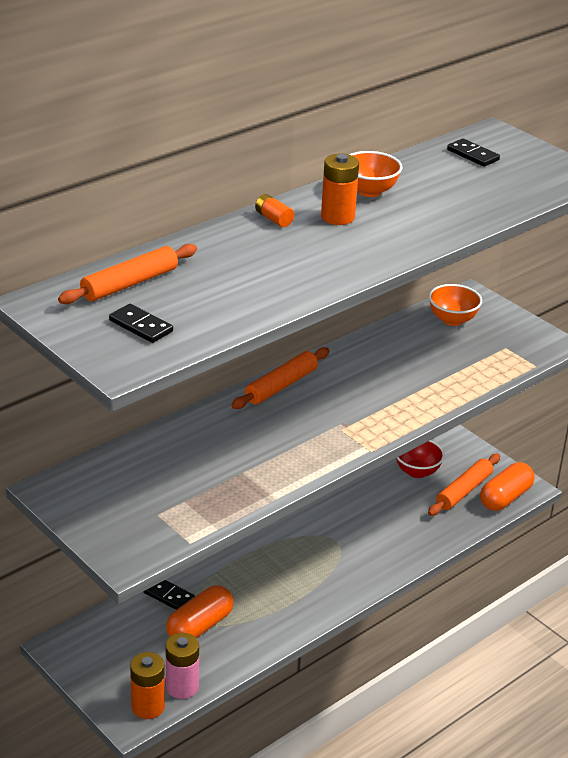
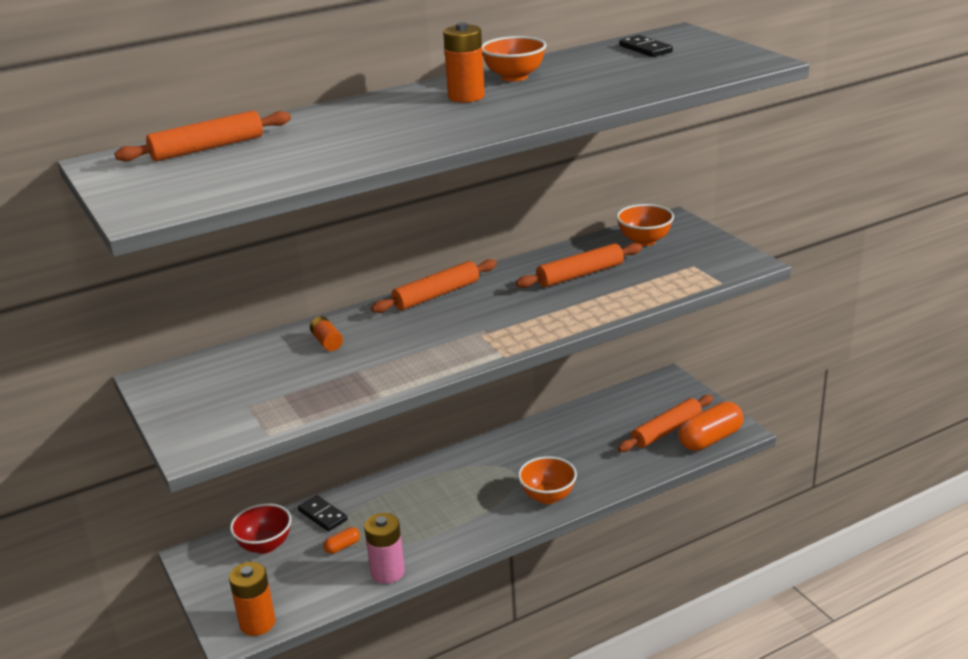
camera: 15 degrees right, 5 degrees down
black domino [109,304,173,343] -> none
orange capsule [166,585,233,638] -> orange capsule [323,527,360,554], size x0.46
pink battery [166,633,199,699] -> pink battery moved to [364,513,405,584]
orange battery [255,194,294,227] -> orange battery moved to [310,316,343,351]
red bowl [396,440,445,478] -> red bowl moved to [230,503,292,554]
none -> orange rolling pin [516,243,642,288]
none -> orange bowl [518,456,577,504]

